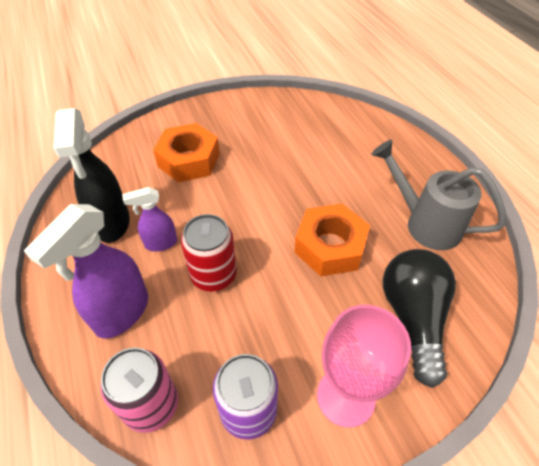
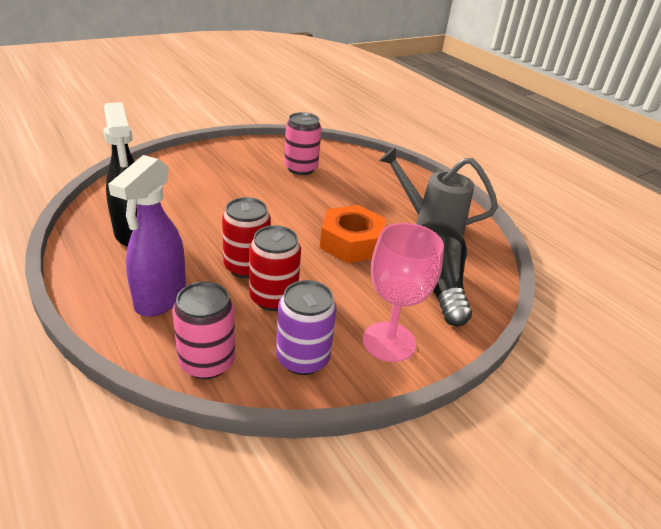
camera: 15 degrees left, 15 degrees down
purple spray bottle [122,187,177,251] -> none
orange nut [153,123,220,182] -> none
none -> red can [249,225,301,311]
none -> pink can [284,112,322,175]

